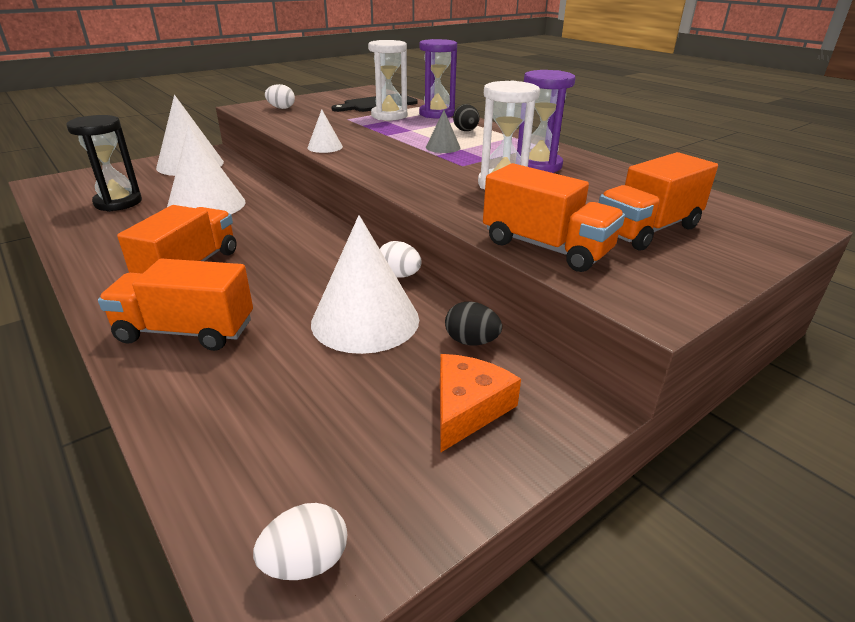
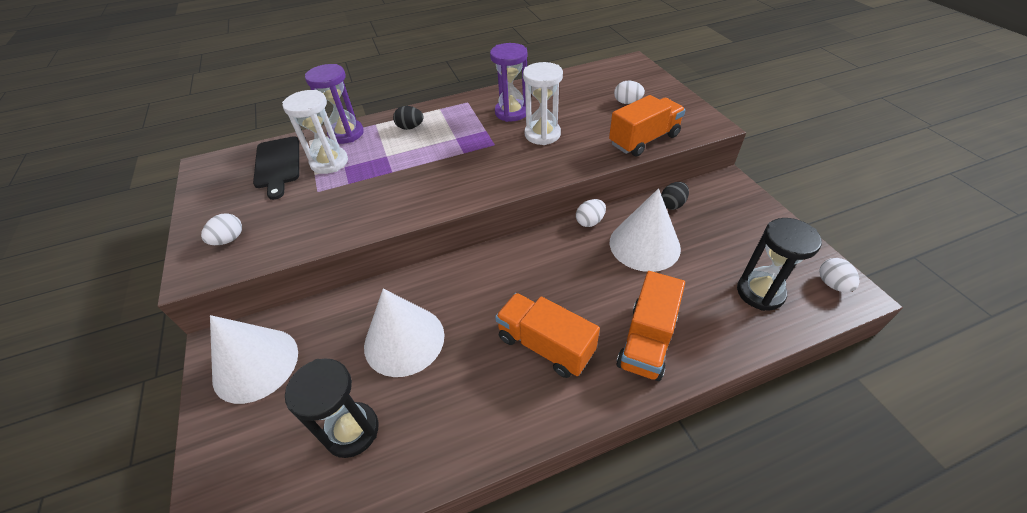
camera: 70 degrees left, 15 degrees up
white cone [307,109,343,153] -> none
grey cone [426,110,460,153] -> none
orange cheese [440,354,521,452] -> none
orange truck [599,152,718,250] -> white egg [614,81,645,104]
none -> black hourglass [737,218,822,311]

